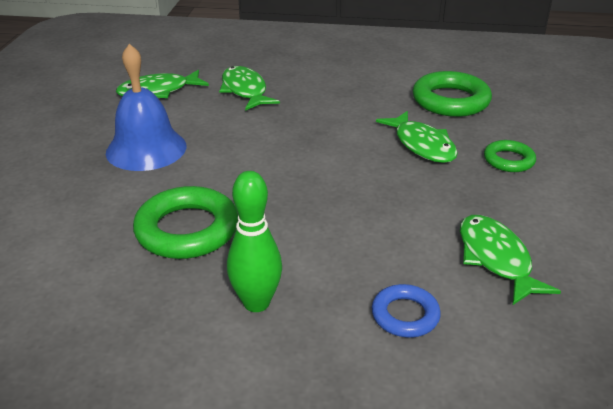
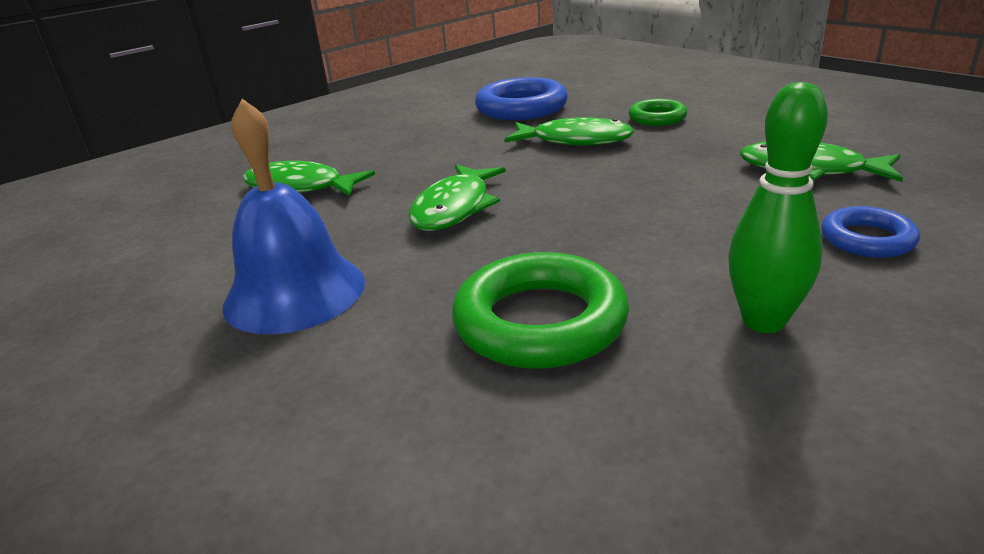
camera: 45 degrees left, 5 degrees down
green fish [116,70,209,98] -> green fish moved to [409,164,506,231]
green ring [412,71,492,117] -> blue ring [475,77,568,120]

